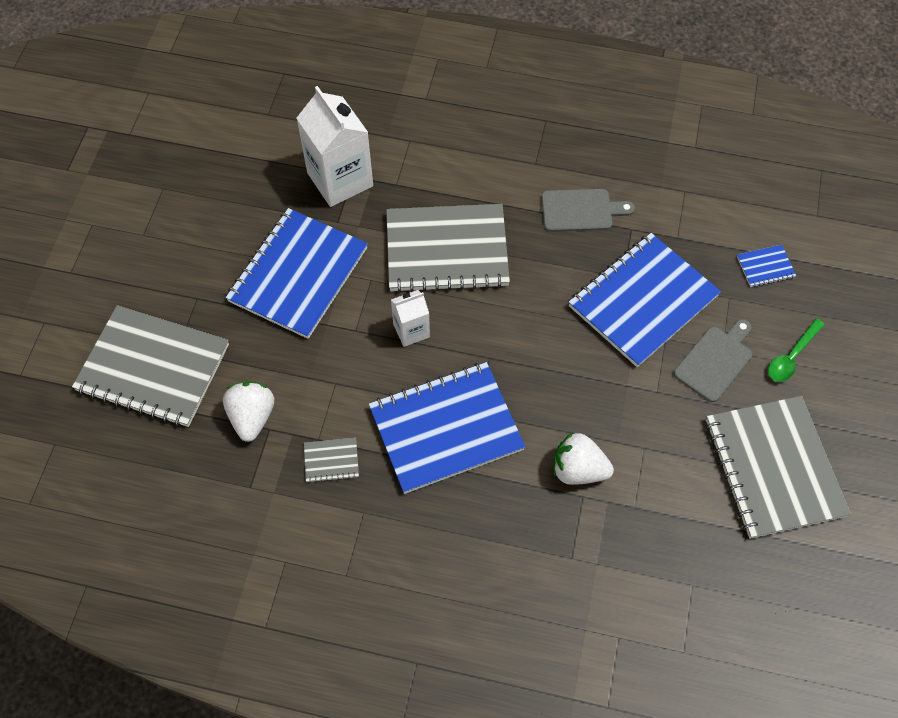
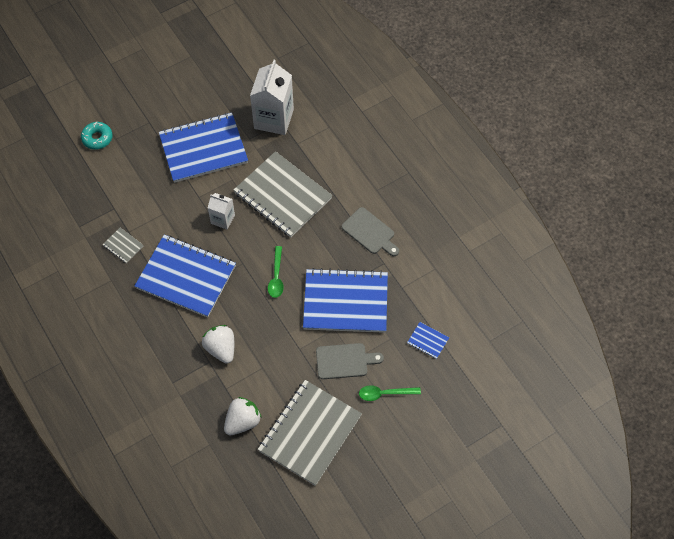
camera: 45 degrees right, 0 degrees up
grey notebook [72,305,229,427] -> turquoise donut [81,121,112,150]
white strawberry [223,381,274,442] -> white strawberry moved to [224,397,262,435]
none -> green spoon [268,246,284,298]

